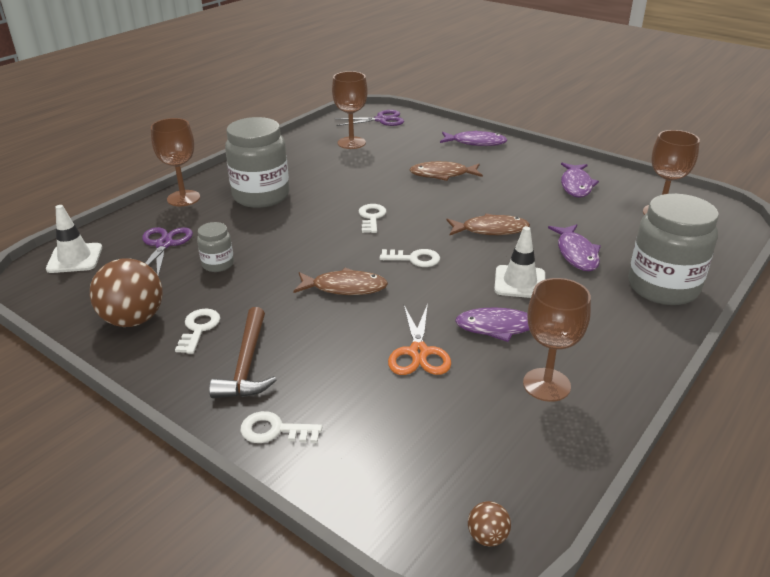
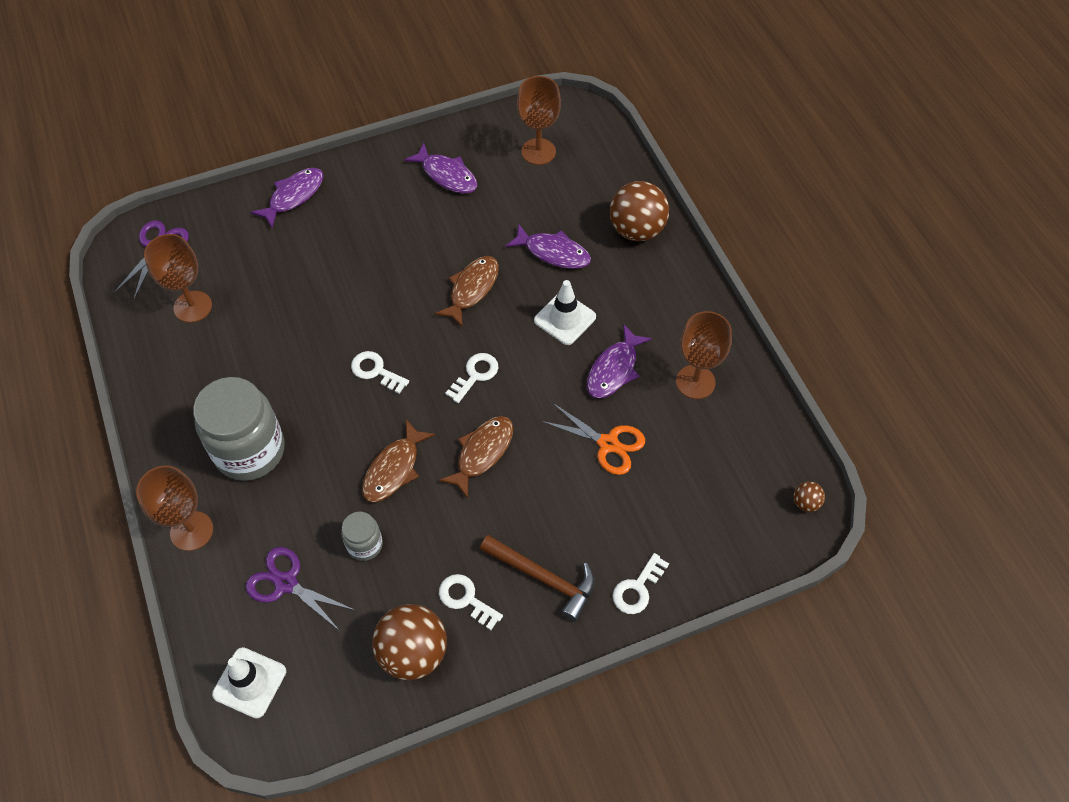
camera: 60 degrees left, 25 degrees up
brown fish [410,161,483,181] -> brown fish moved to [362,419,435,503]
grey jar [628,193,719,305] -> brown ball [610,181,669,241]

